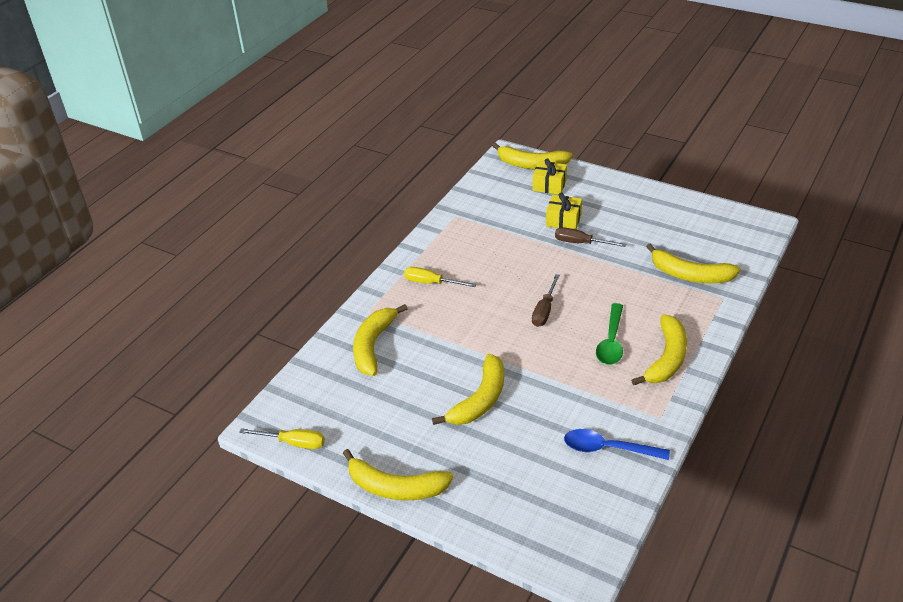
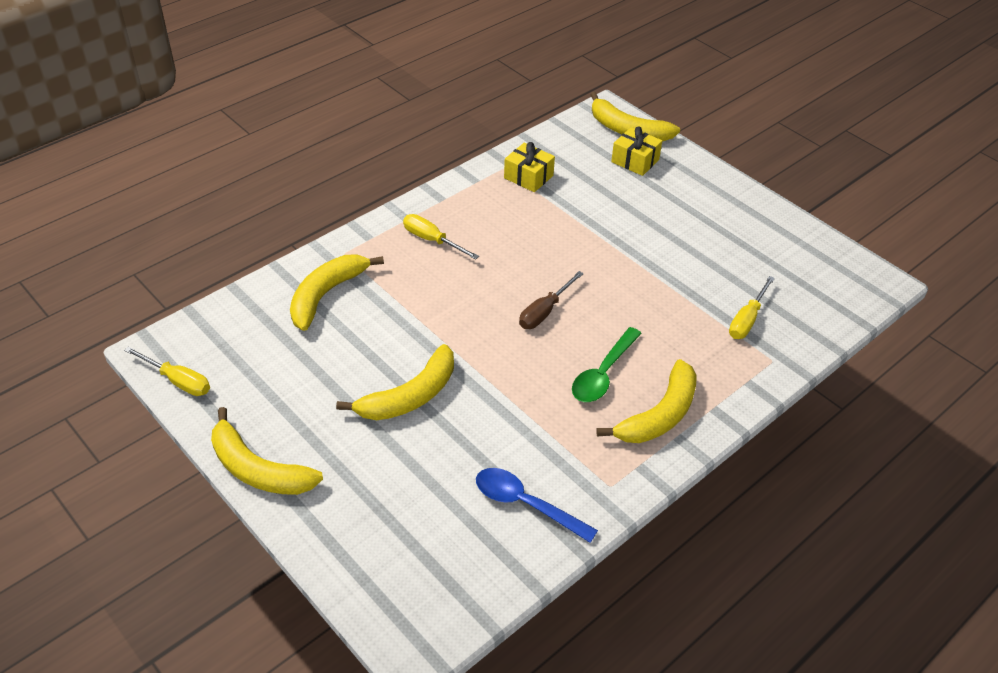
camera: 15 degrees right, 5 degrees up
yellow gift [546,192,582,229] -> yellow gift moved to [504,142,555,192]
brown screwdriver [555,227,626,247] -> none
yellow banana [646,243,740,283] -> yellow screwdriver [729,276,775,339]

